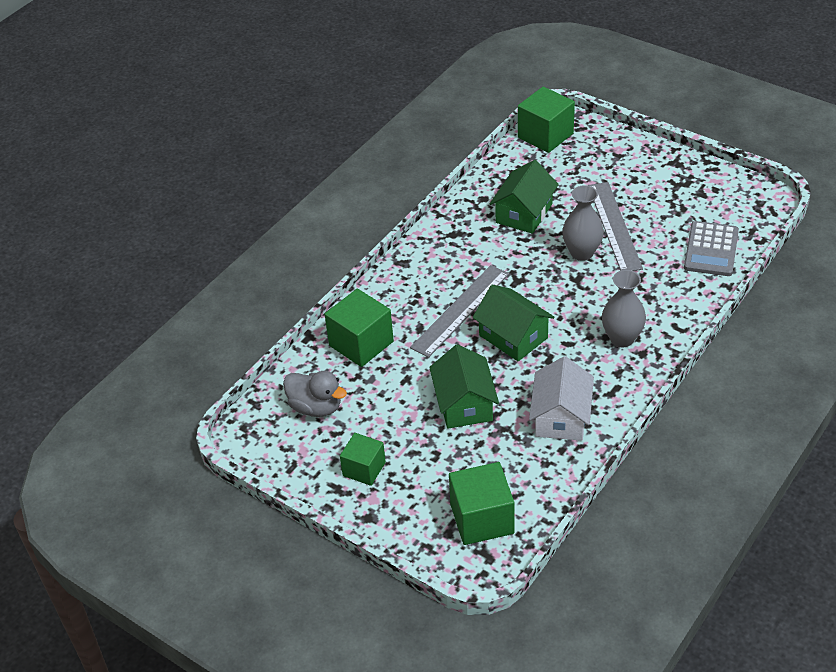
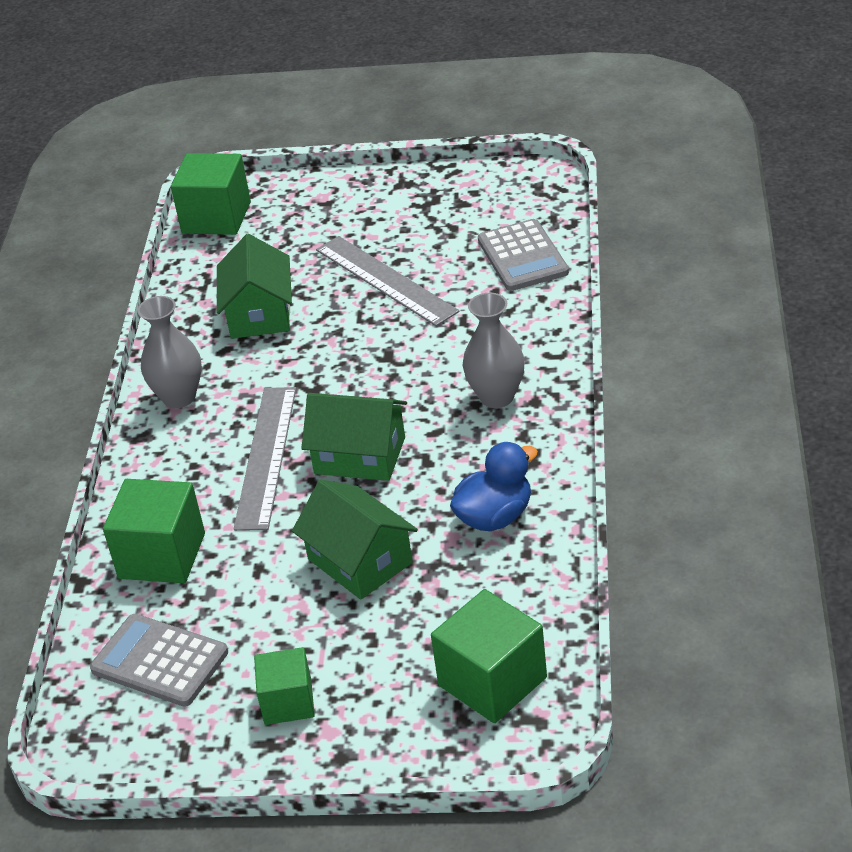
camera: 30 degrees left, 5 degrees down
grey duck [283,371,347,417] -> grey calculator [90,614,228,707]
white house [529,356,594,441] -> blue duck [450,442,538,531]
grey vase [562,185,604,261] -> grey vase moved to [138,296,202,408]

